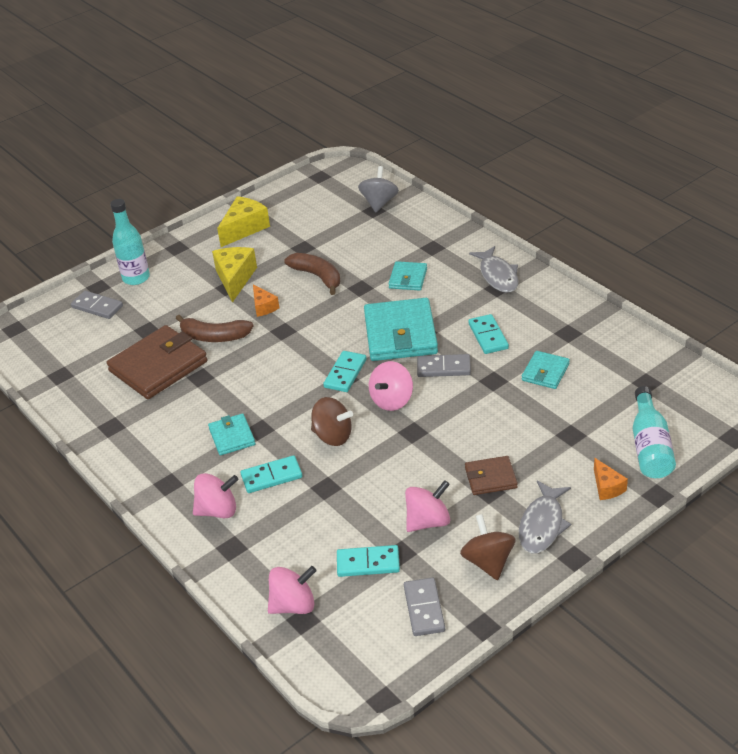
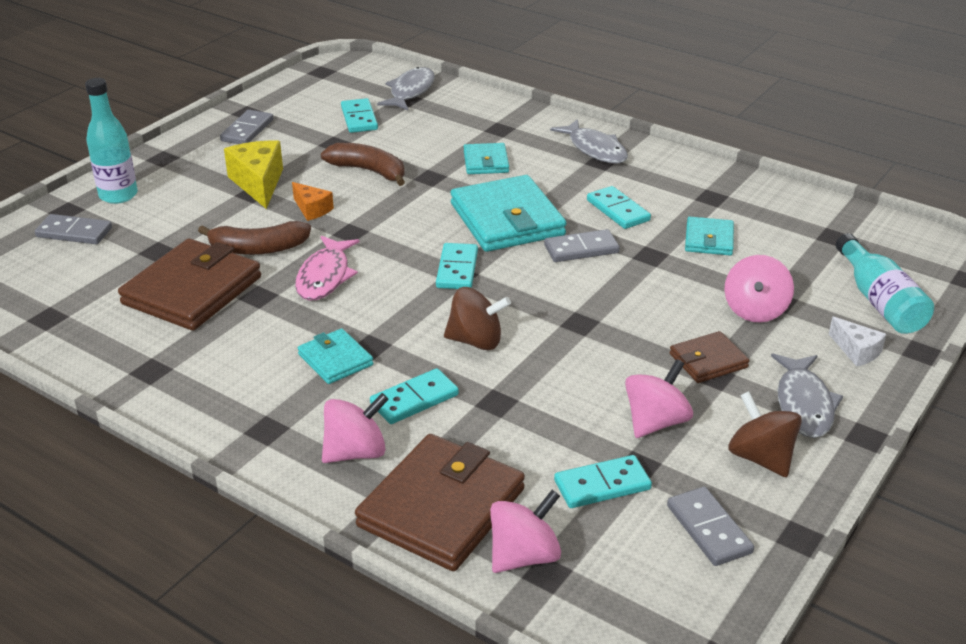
camera: 20 degrees left, 5 degrees down
yellow cheese [217,196,270,247] -> grey domino [220,110,273,144]
grey spinning top [358,166,399,212] -> grey fish [377,67,435,110]
pink spinning top [369,361,413,411] -> pink spinning top moved to [724,255,794,323]
orange cheese [594,458,628,500] -> white cheese [829,316,886,367]
none -> pink fish [295,236,360,301]
none -> turquoise domino [341,98,378,133]
none -> brown wallet [355,434,525,571]

